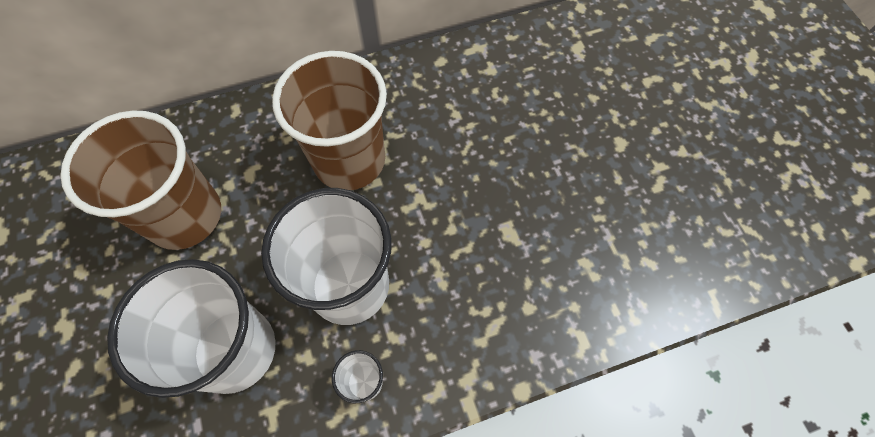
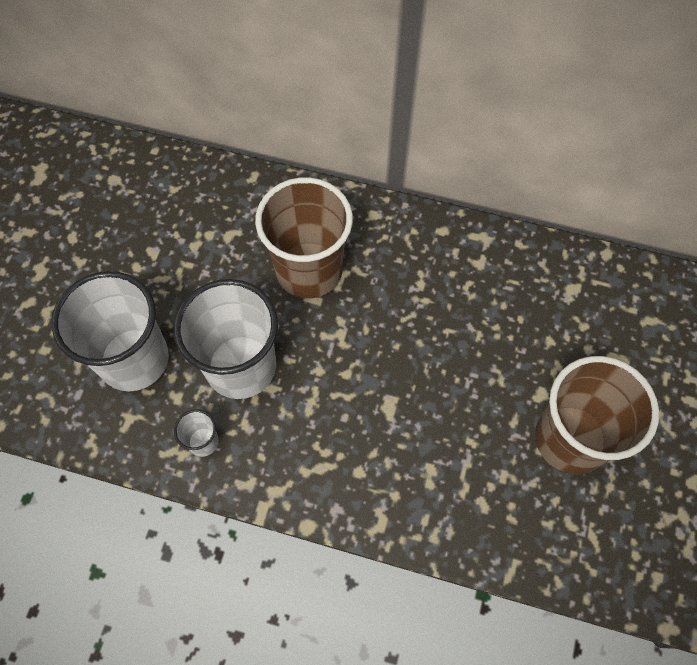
camera: 35 degrees right, 0 degrees up
brown cup [60,110,221,250] -> brown cup moved to [535,356,659,474]

